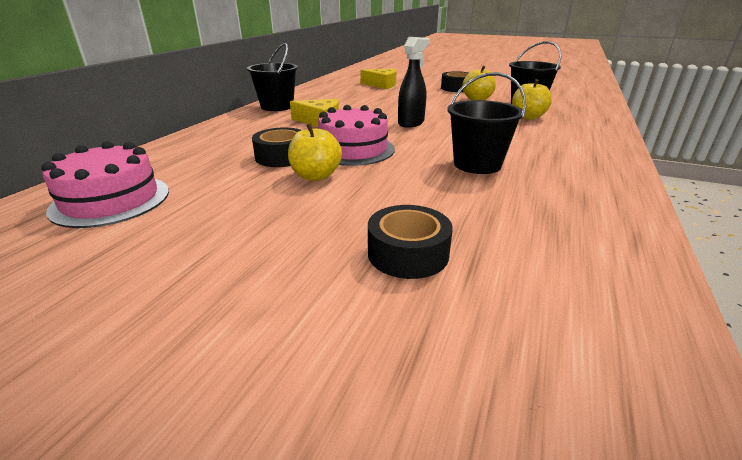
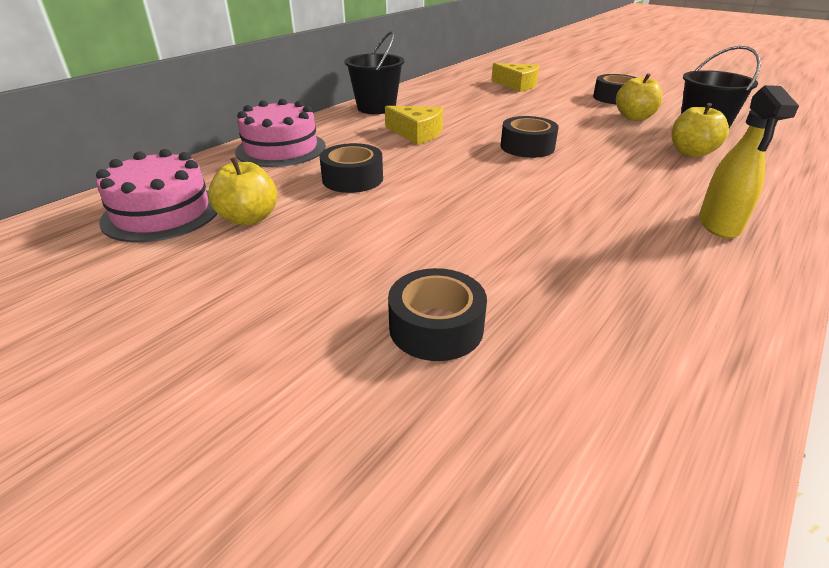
camera: 15 degrees right, 5 degrees up
yellow apple [288,123,342,181] -> yellow apple moved to [208,157,277,226]
pink cake [318,105,395,166] -> pink cake moved to [235,99,326,167]
black spray bottle [398,37,430,128] -> black tape [501,116,559,158]
black bucket [447,72,526,174] -> none
none -> yellow spray bottle [699,85,799,238]

